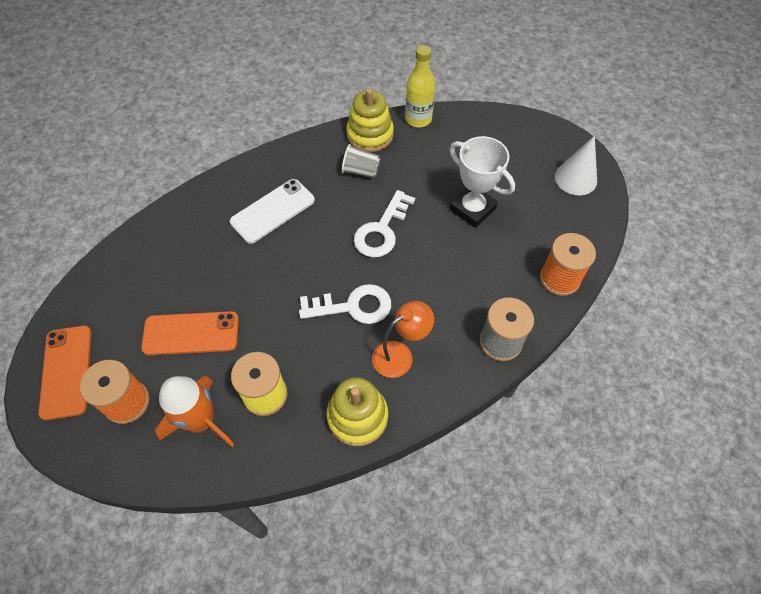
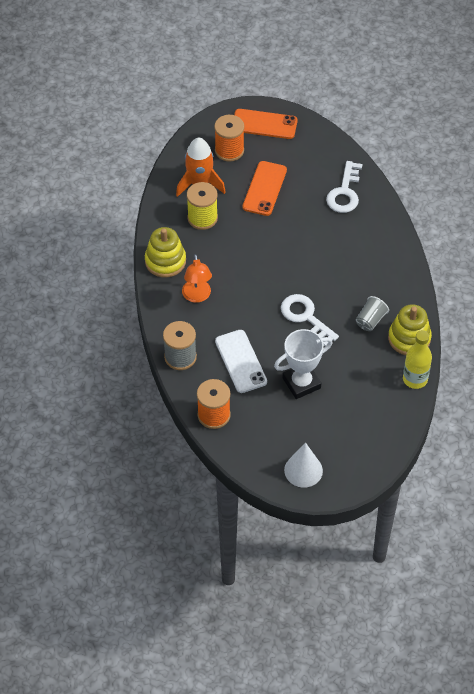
camera: 110 degrees right, 5 degrees down
white phone [230,179,315,244] -> white phone moved to [215,330,267,393]
white key [299,284,391,324] -> white key moved to [326,161,362,213]

